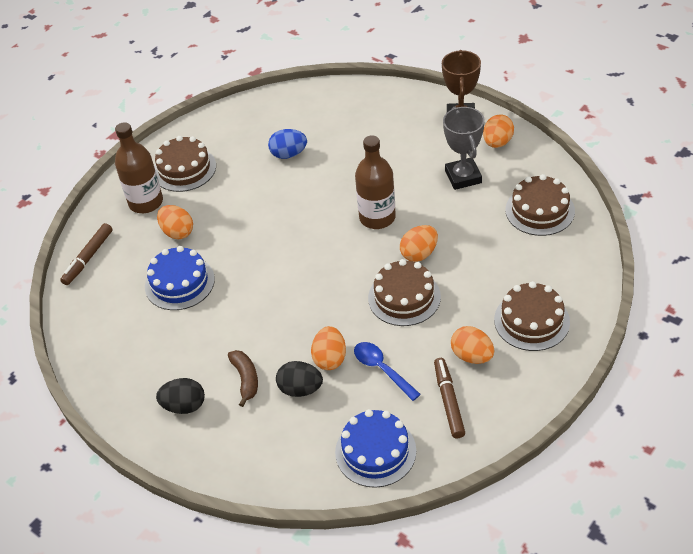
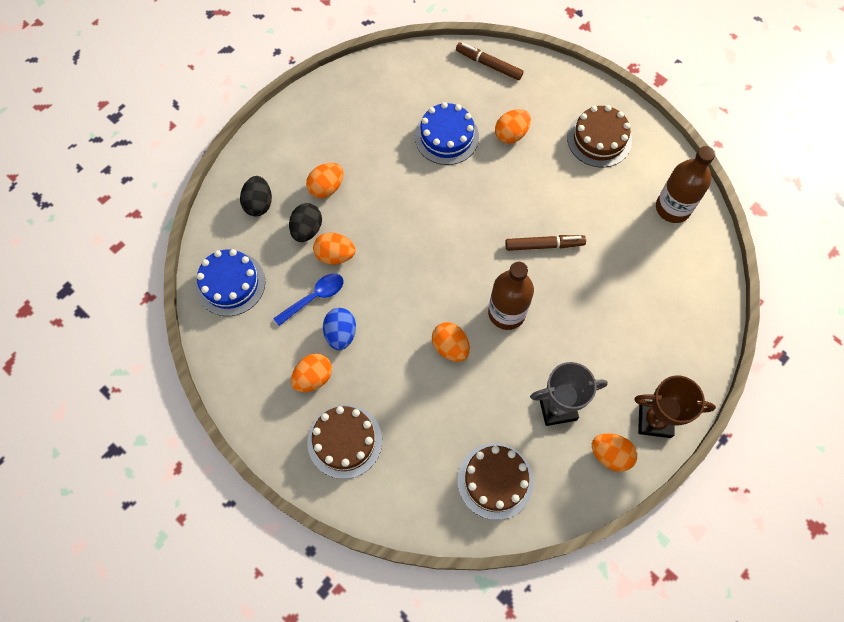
camera: 90 degrees right, 20 degrees up
brown bottle [115,122,163,213] -> brown bottle moved to [656,146,715,223]
black egg [156,378,205,414] -> black egg moved to [240,176,272,216]
brown banana [228,350,258,407] -> orange egg [306,163,343,198]
blue egg [268,129,307,159] -> blue egg moved to [323,308,356,350]
brown cake [368,259,441,326] -> none
brown marker [434,358,465,439] -> brown marker moved to [505,235,586,251]

